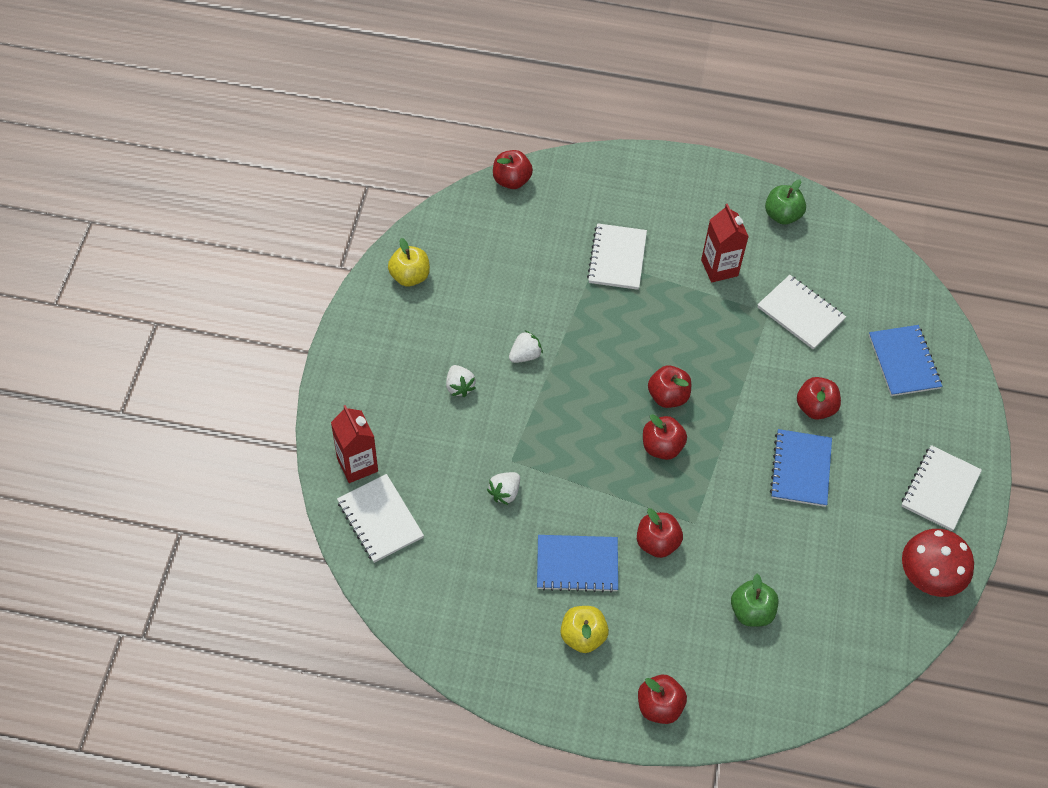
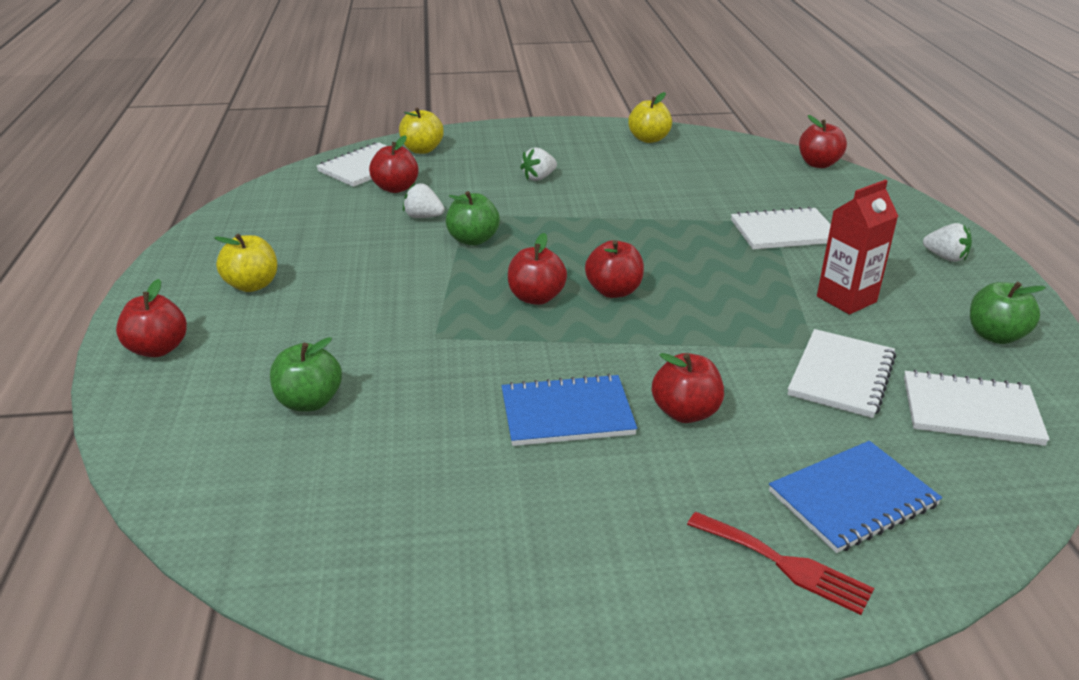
camera: 75 degrees right, 25 degrees down
red carton [331,405,378,483] -> yellow apple [399,108,444,154]
white strawberry [509,330,543,363] -> white strawberry moved to [923,223,972,262]
blue notebook [537,535,618,593] -> none
red apple [637,508,683,558] -> red apple moved to [369,135,419,193]
white notebook [902,445,982,531] -> white notebook moved to [904,370,1050,446]
red mushroom [902,529,974,597] -> none
none -> green apple [446,191,500,246]
none -> red fork [687,512,874,615]

